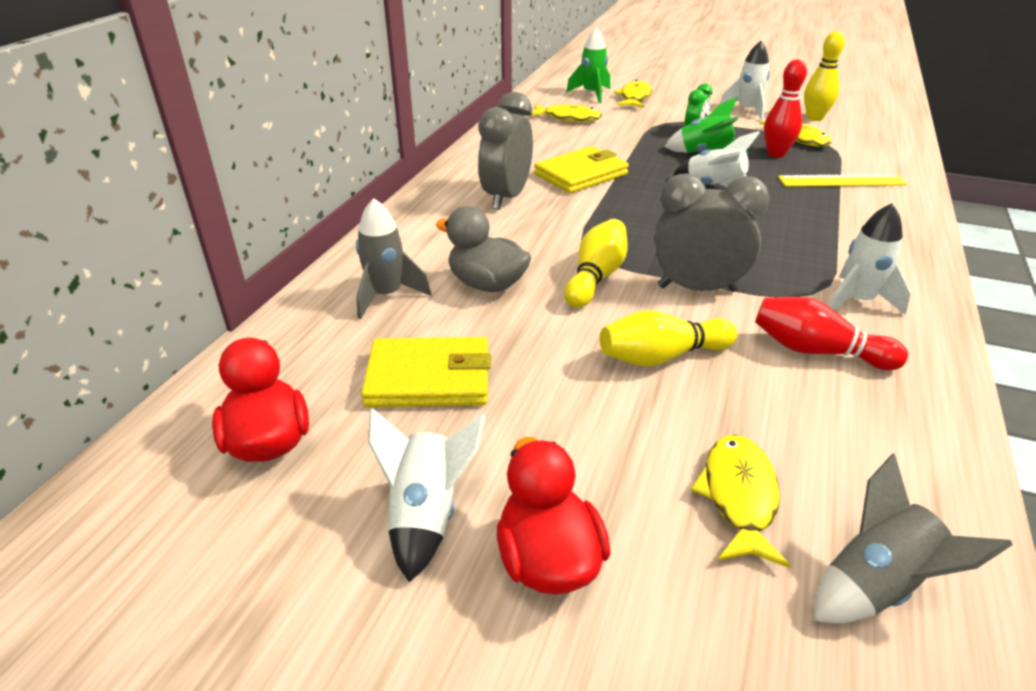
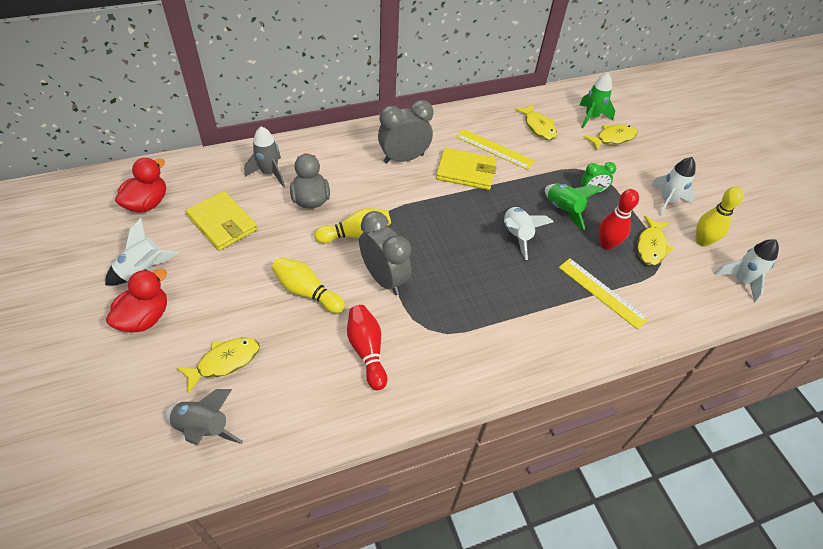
camera: 45 degrees right, 15 degrees up
white rocket [828,203,911,315] -> white rocket moved to [714,239,779,303]
none -> yellow ruler [456,129,534,170]

